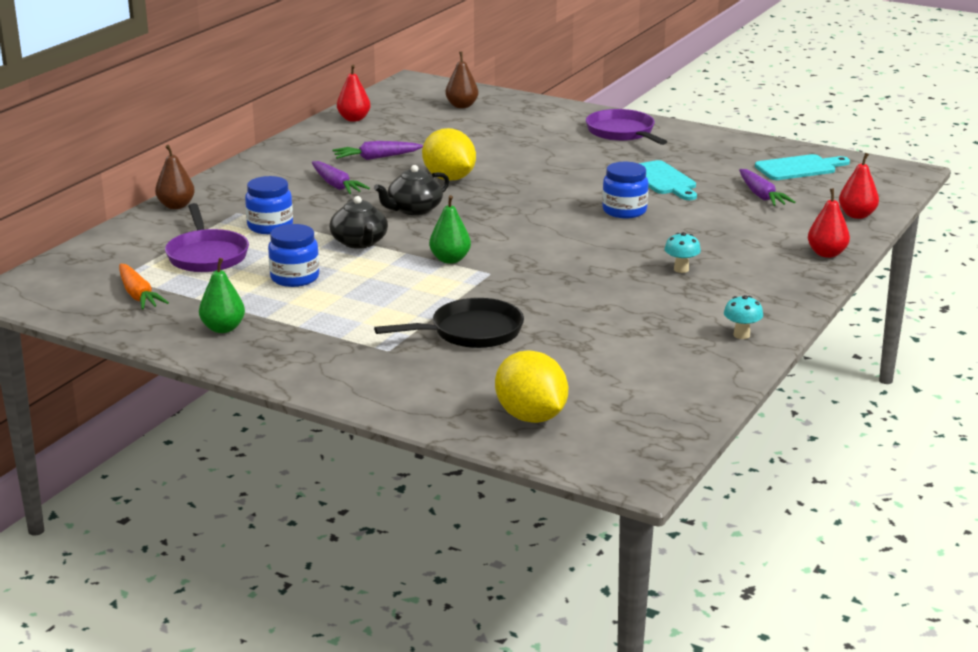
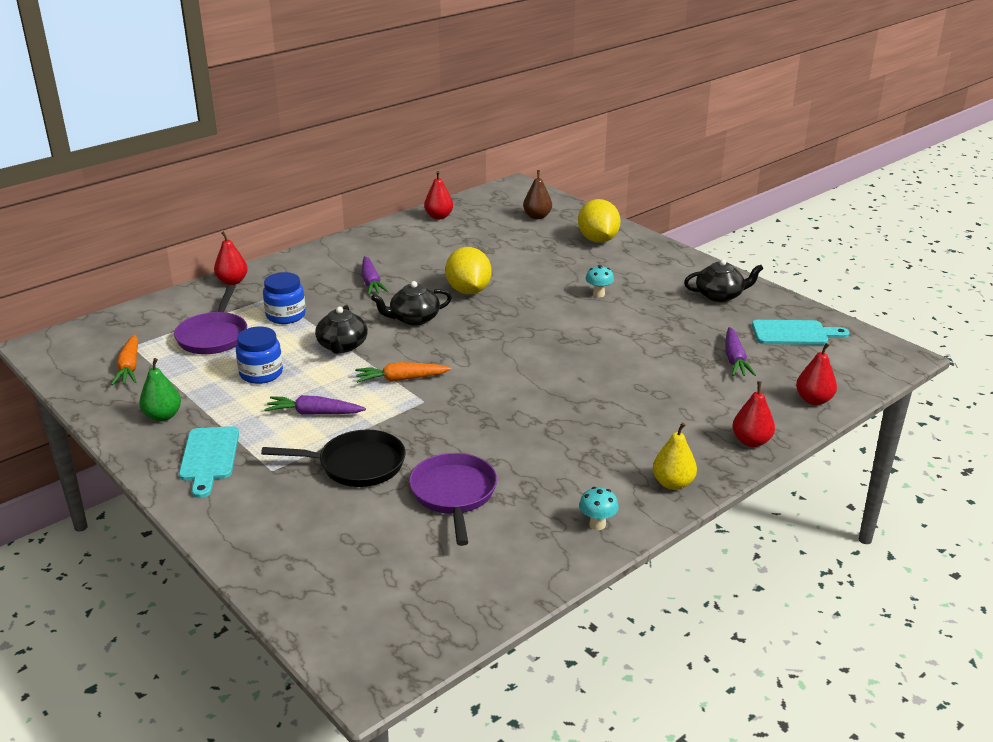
camera: 20 degrees right, 5 degrees up
brown pear [155,145,195,209] -> red pear [214,231,248,285]
purple carrot [333,141,423,160] -> purple carrot moved to [264,395,366,415]
green pear [429,195,471,264] -> orange carrot [355,362,452,383]
yellow lemon [495,350,568,423] -> yellow lemon moved to [578,199,621,243]
purple pan [586,109,667,145] -> purple pan moved to [409,453,497,546]
blue jar [602,162,648,218] -> none
turquoise cutting board [638,160,697,200] -> turquoise cutting board moved to [179,426,239,498]
turquoise mushroom [664,232,701,273] -> turquoise mushroom moved to [585,265,614,297]
none -> yellow pear [653,422,697,490]
none -> black teapot [684,259,764,302]

